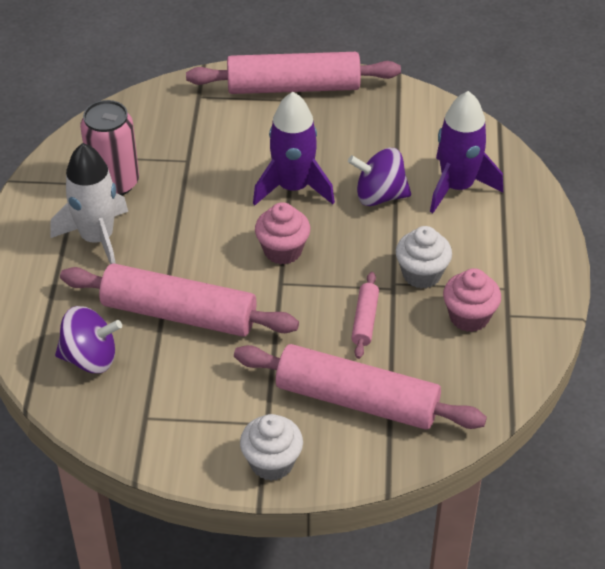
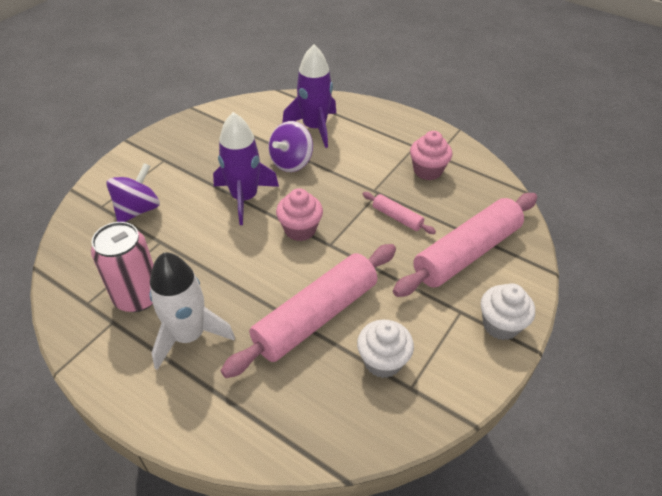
camera: 60 degrees left, 0 degrees up
purple spinning top [55,306,122,373] -> purple spinning top moved to [106,163,160,222]
pink rolling pin [186,52,401,94] -> none
white cupcake [396,226,452,289] -> white cupcake moved to [357,320,414,378]

